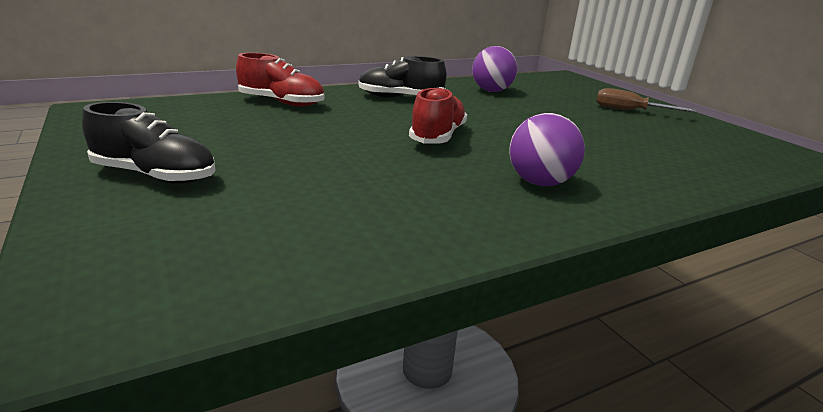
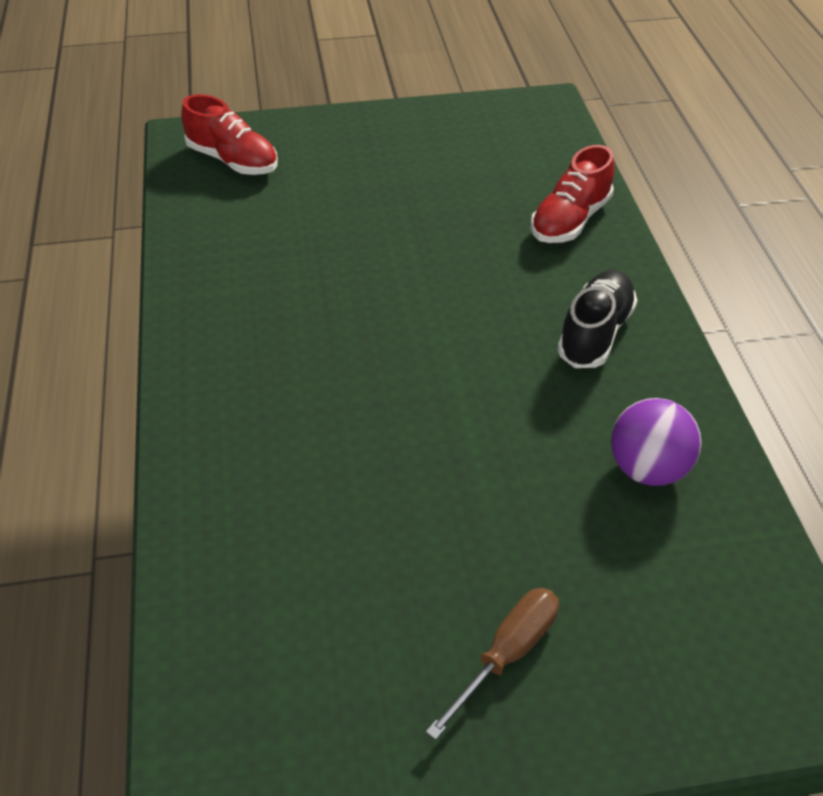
camera: 110 degrees right, 20 degrees up
black shoe [82,102,216,184] -> none
red shoe [409,87,467,143] -> red shoe moved to [181,94,278,175]
purple ball [509,113,585,186] -> none

